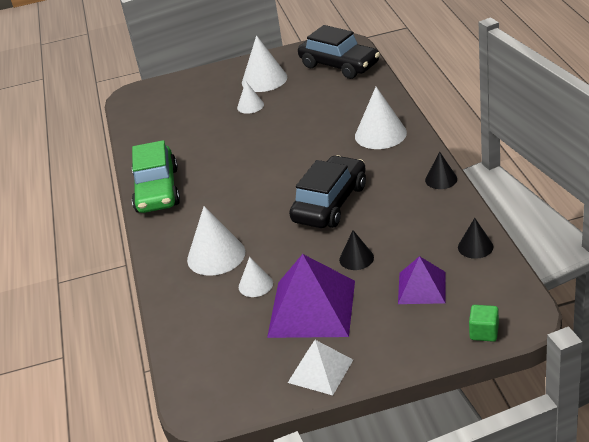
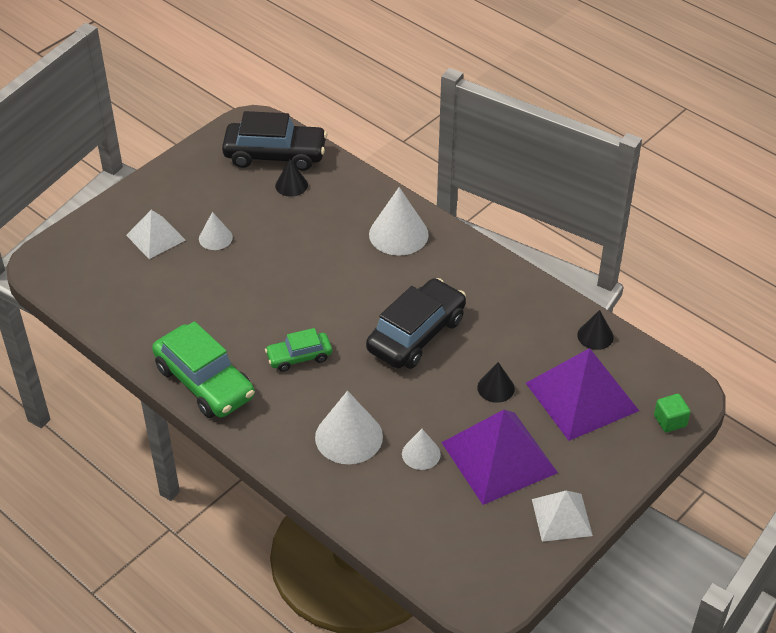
camera: 40 degrees left, 10 degrees up
white cone [242,35,287,92] -> none
black car [289,155,366,228] -> black car turned 45 degrees clockwise [366,278,466,369]
purple pyramid [398,256,446,304] -> purple pyramid [526,348,639,441], size x1.73
black cone [425,152,457,189] -> black cone moved to [275,159,308,197]
none -> white pyramid [126,210,185,259]
none -> green car [265,328,332,372]

